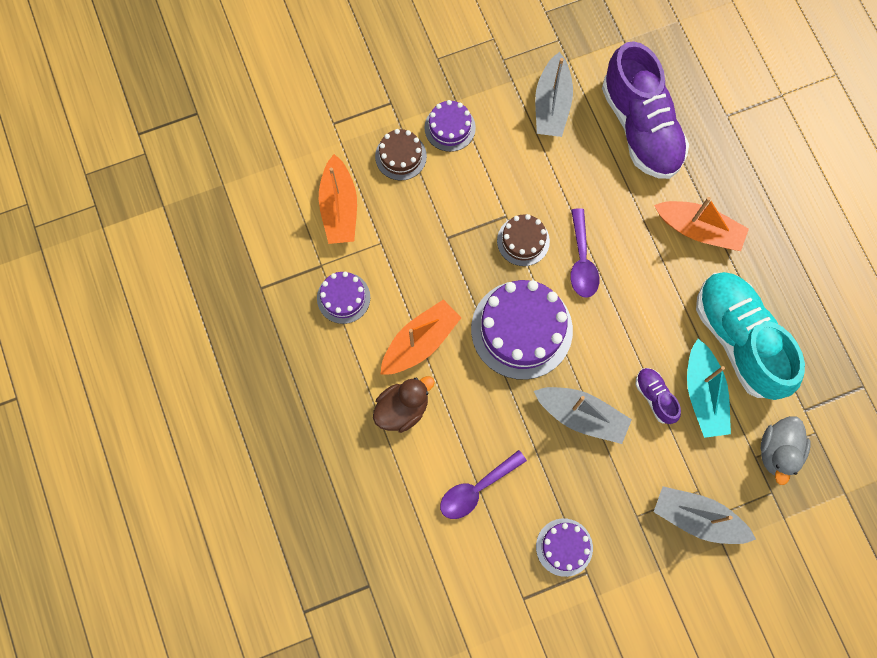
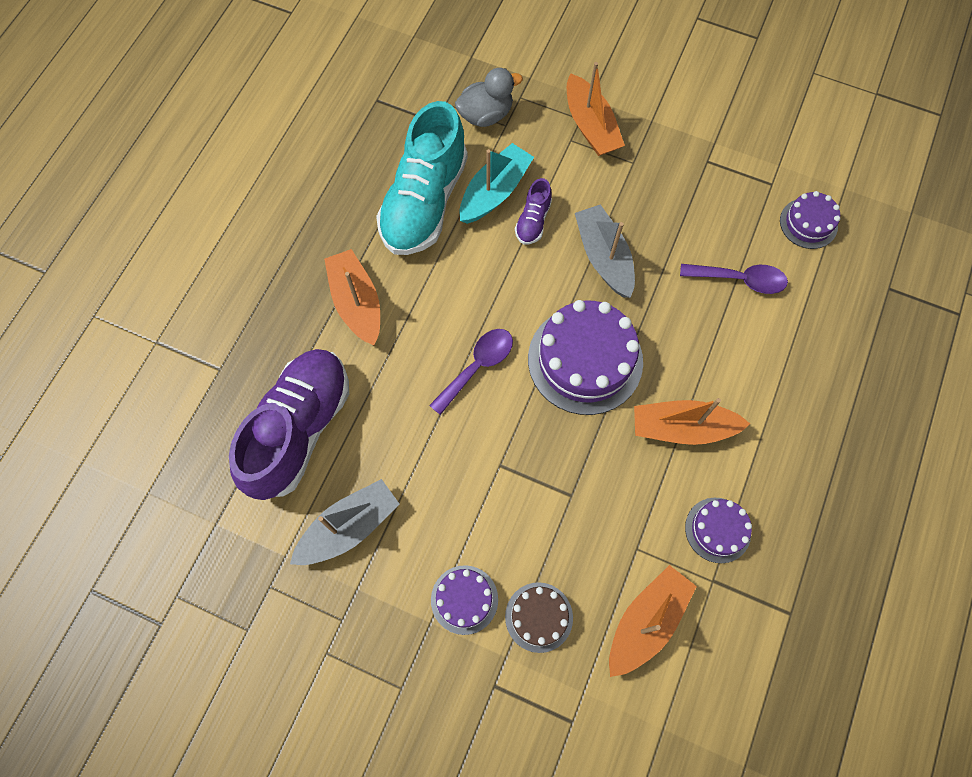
camera: 135 degrees left, 5 degrees down
brown duck [373,376,435,433] -> none
brown cake [497,214,550,266] -> none
purple cake [536,518,593,577] -> purple cake moved to [780,191,840,249]
grey boat [654,486,756,544] -> orange boat [567,62,625,156]

